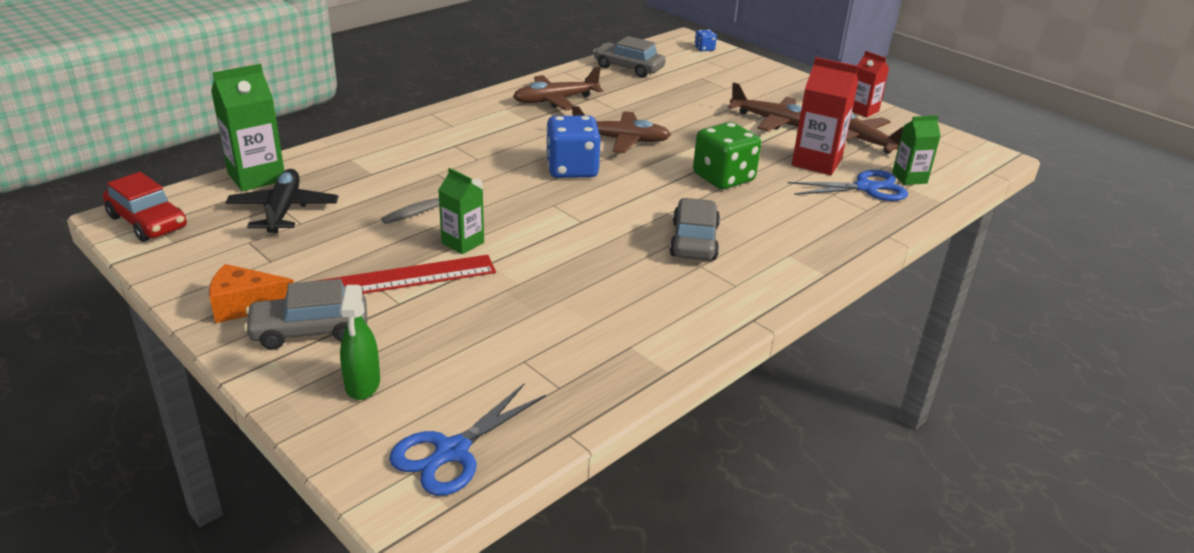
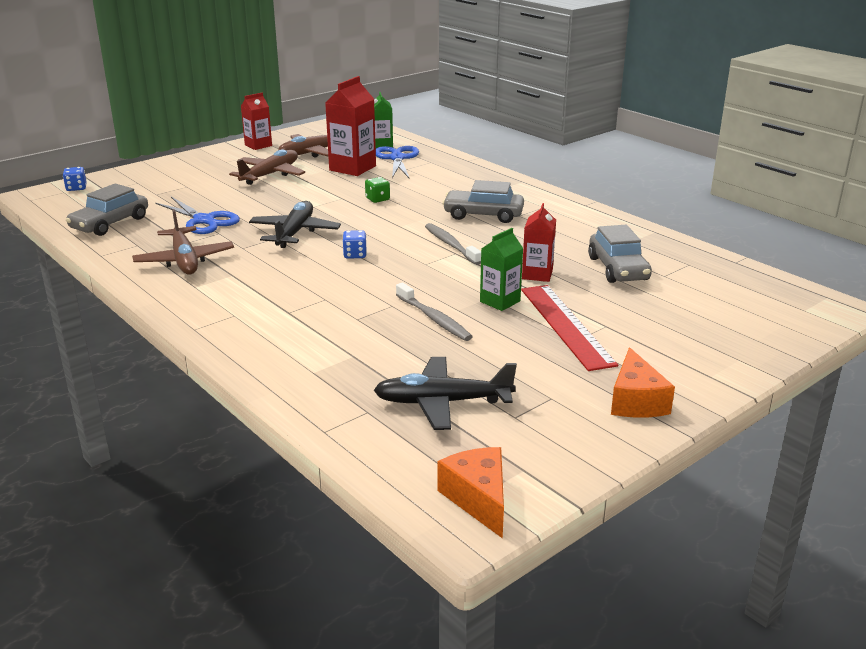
camera: 85 degrees left, 5 degrees down
red car [103,172,187,242] -> orange cheese [437,447,504,539]
green carton [211,64,284,192] -> none
grey car [244,279,368,350] -> grey car moved to [588,225,652,283]
green spray bottle [340,285,380,400] -> none
blue scissors [389,384,546,496] -> blue scissors moved to [155,197,240,234]
blue dice [546,115,601,178] -> blue dice [342,230,367,259], size x0.46
brown plane [572,106,671,153] -> black plane [249,201,341,248]
green dice [693,122,761,189] -> green dice [365,177,390,203], size x0.46
none -> grey toothbrush [425,223,481,265]
none -> red carton [522,203,556,282]

